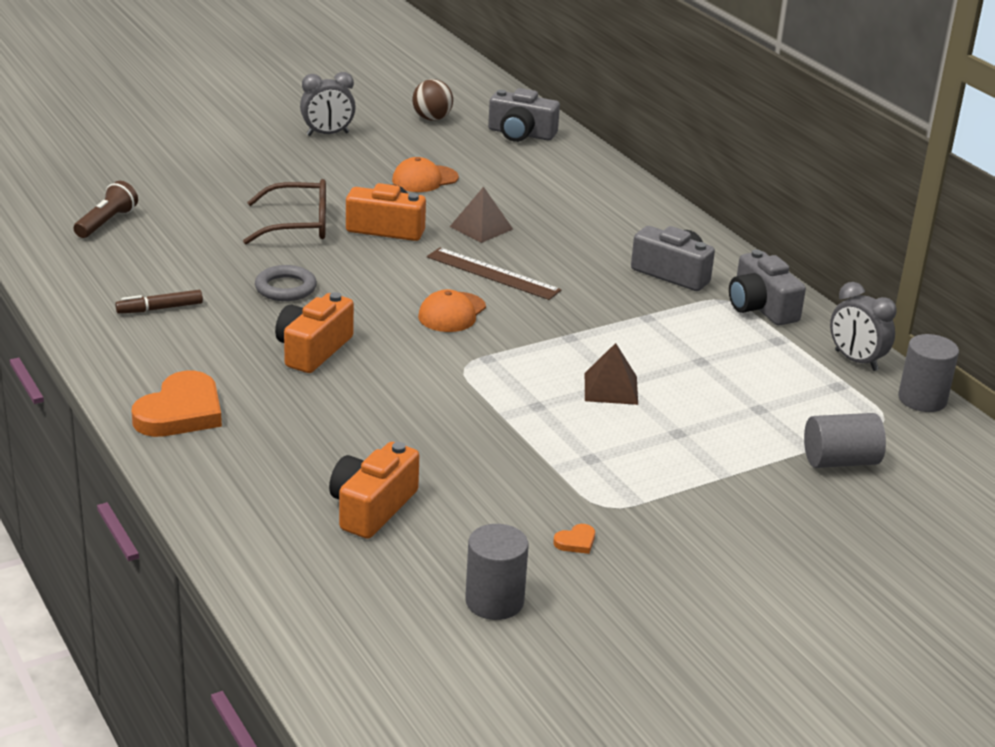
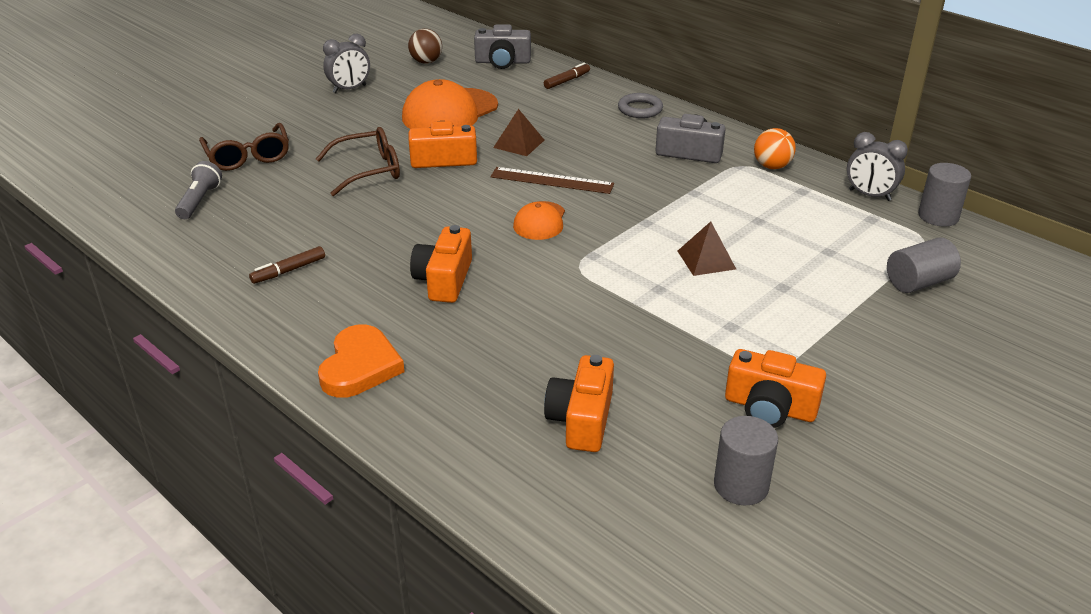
camera: 15 degrees left, 5 degrees up
brown flashlight [74,181,138,238] -> grey flashlight [175,161,222,219]
grey ring [255,265,317,301] -> grey ring moved to [618,93,663,118]
orange cap [392,157,459,192] -> orange cap [402,79,498,129], size x1.80
orange heart [553,524,595,554] -> orange camera [725,349,826,428]
grey camera [729,250,806,326] -> orange ball [754,128,796,169]
none -> brown glasses [199,123,289,171]
none -> brown marker [544,63,590,89]

